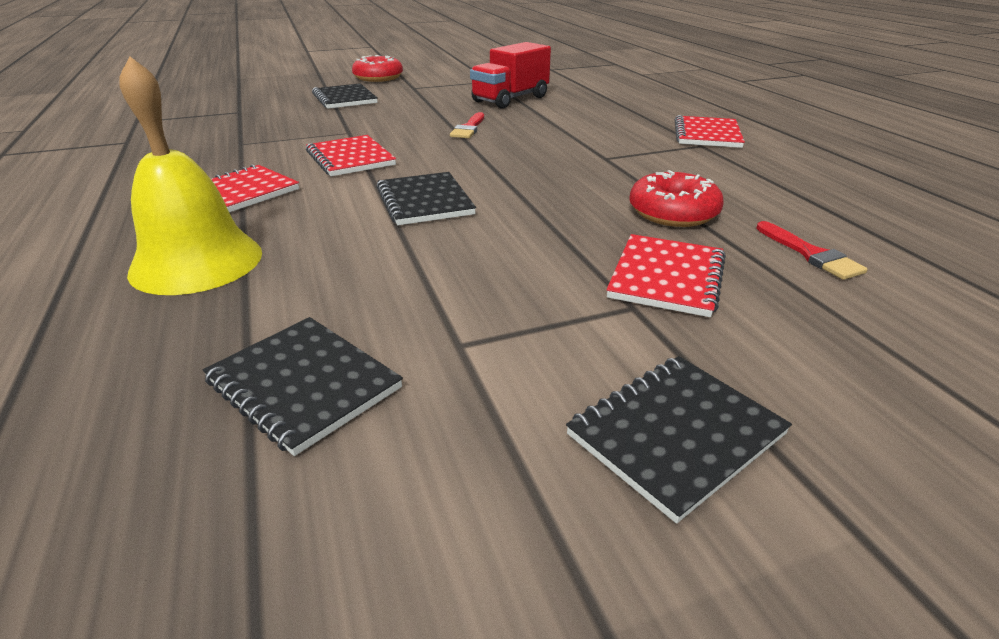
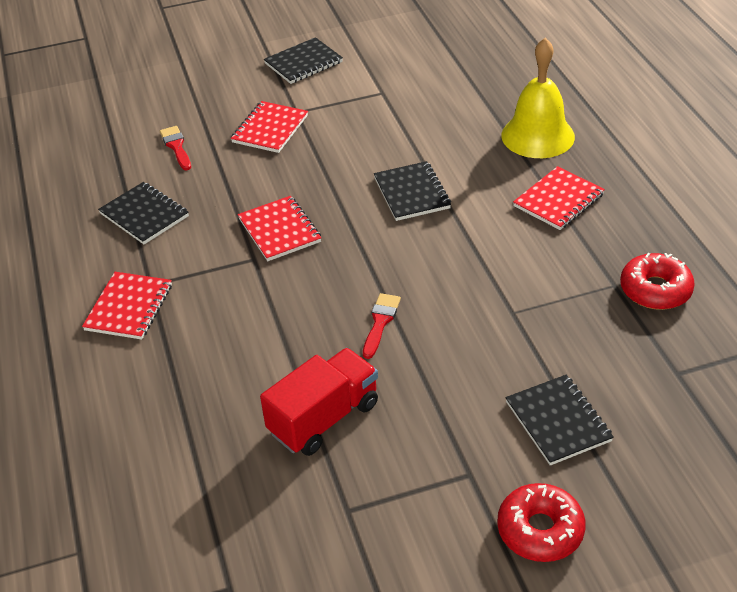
camera: 175 degrees left, 10 degrees up
black notebook [203,317,403,456] -> black notebook moved to [98,182,189,244]
red notebook [306,135,396,176] -> red notebook moved to [238,196,321,261]
red donut [629,170,724,227] -> red donut moved to [620,253,695,310]

